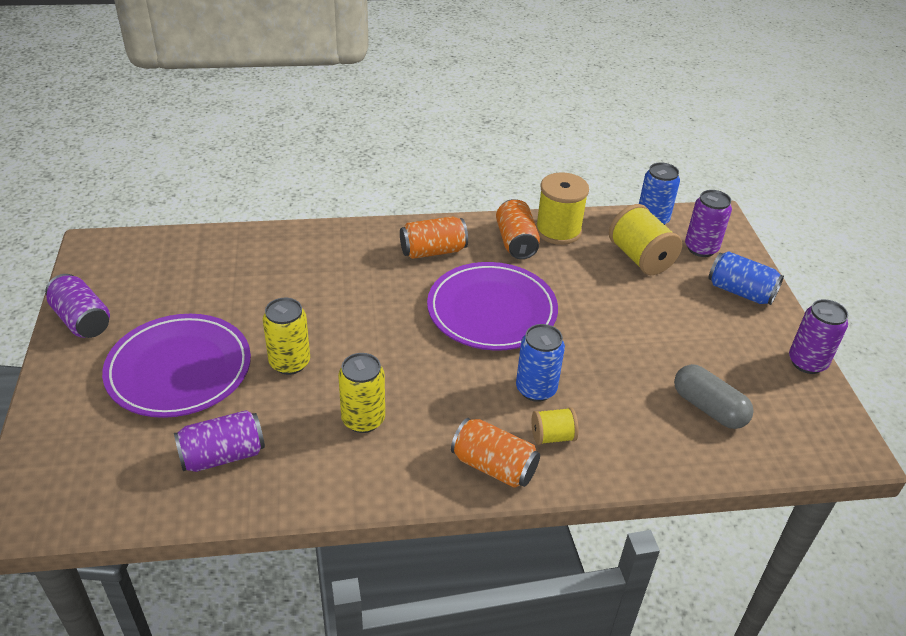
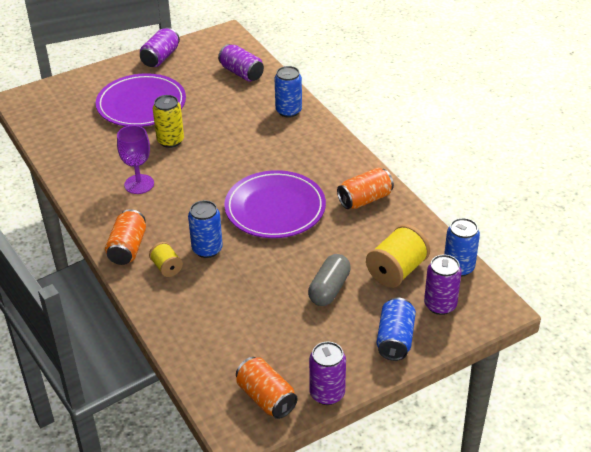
camera: 70 degrees right, 0 degrees up
purple can [174,410,265,472] -> purple can moved to [218,44,264,82]
yellow can [338,353,385,433] -> purple goblet [117,125,154,194]
orange can [400,216,468,259] -> orange can moved to [236,357,298,419]
yellow spool [536,172,589,245] -> none
grey capsule [674,364,753,429] -> grey capsule moved to [308,254,351,306]
none -> blue can [274,66,302,118]

